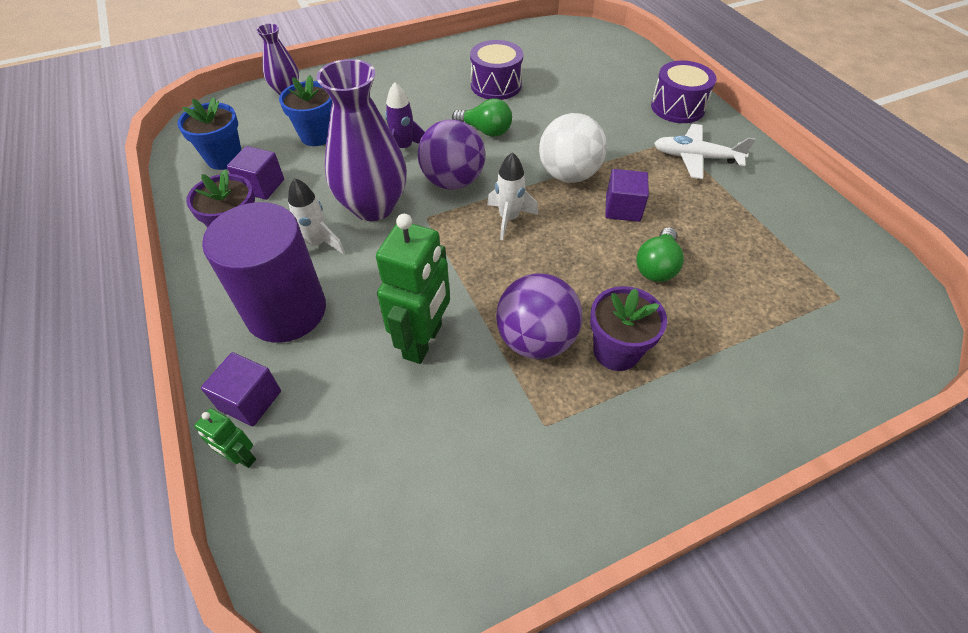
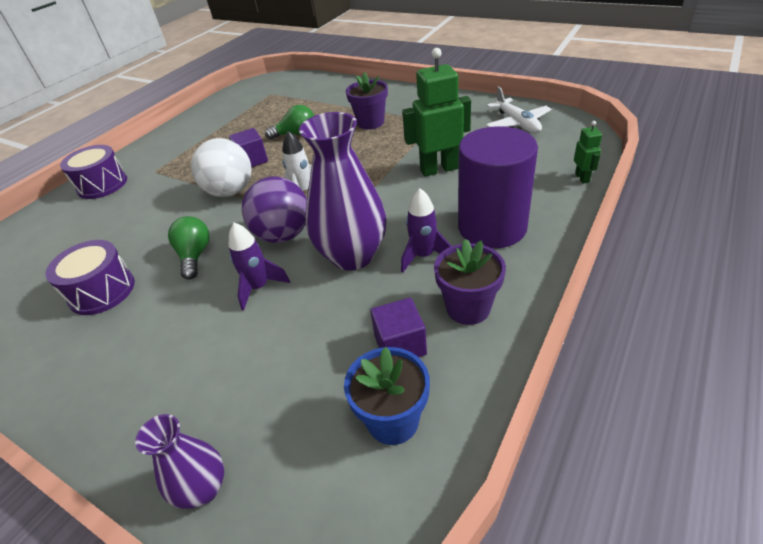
camera: 120 degrees left, 10 degrees down
purple cube [201,352,281,426] -> none
blue flower pot [279,75,332,146] -> none
white rocket [288,178,345,254] -> purple rocket [401,188,452,273]
purple ball [496,273,582,359] -> none
white plane [654,124,755,179] -> white plane moved to [485,86,552,133]

